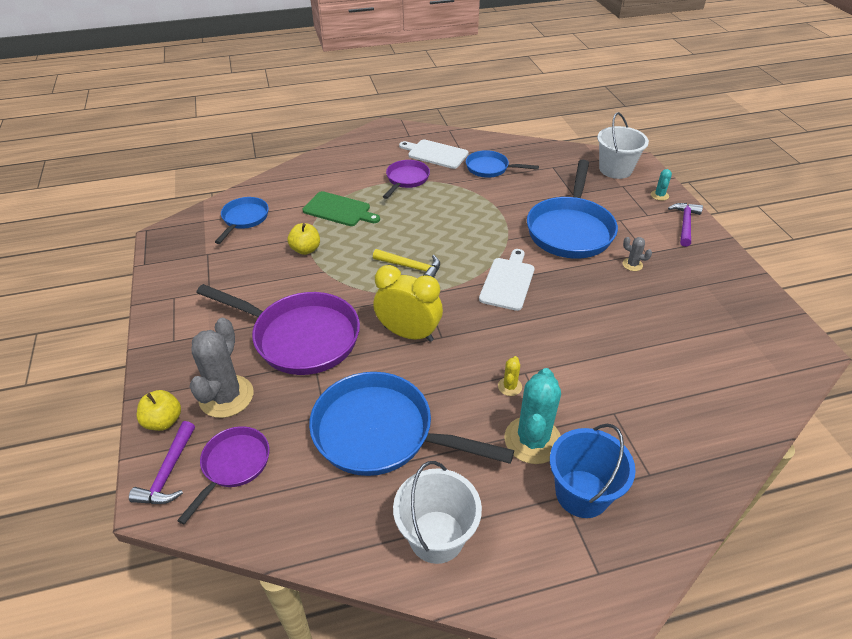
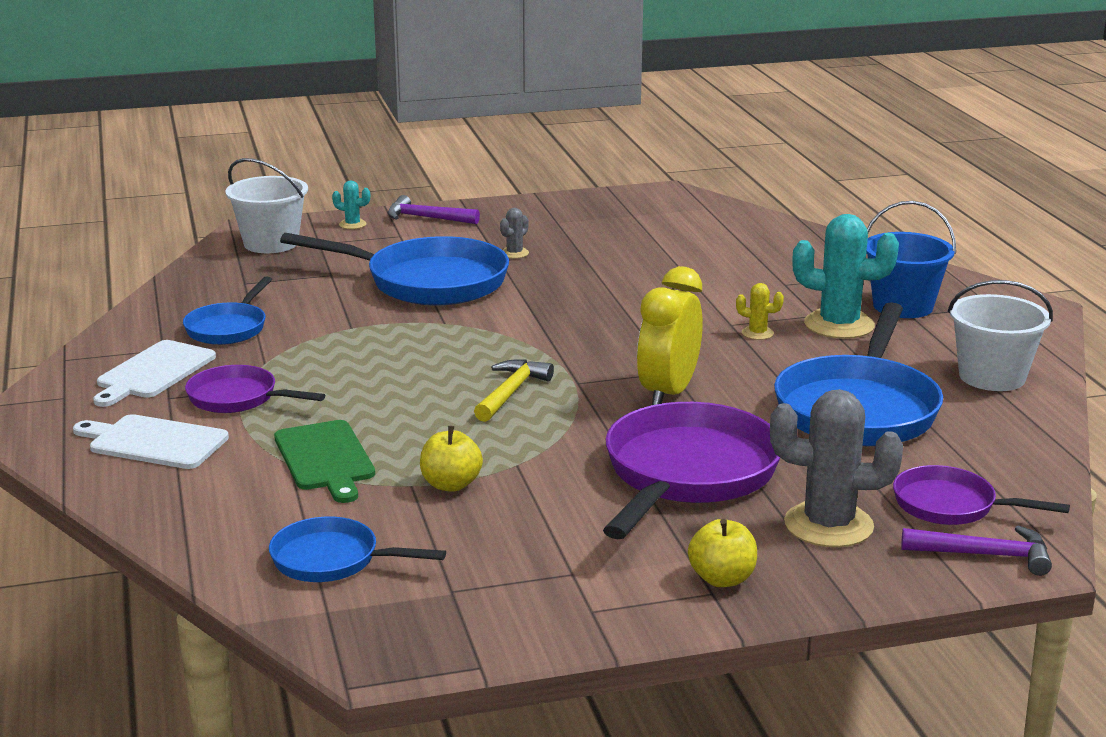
camera: 90 degrees left, 20 degrees down
yellow apple [137,390,181,431] -> yellow apple moved to [688,519,757,587]
green cutting board [303,191,380,226] -> green cutting board turned 135 degrees clockwise [274,420,375,503]
white cutting board [479,249,535,311] -> white cutting board moved to [73,414,229,469]

